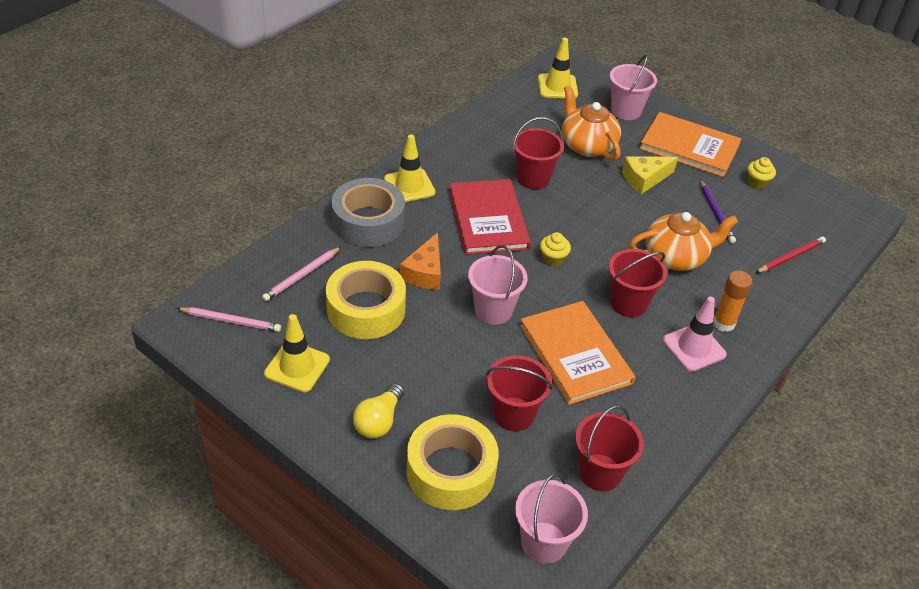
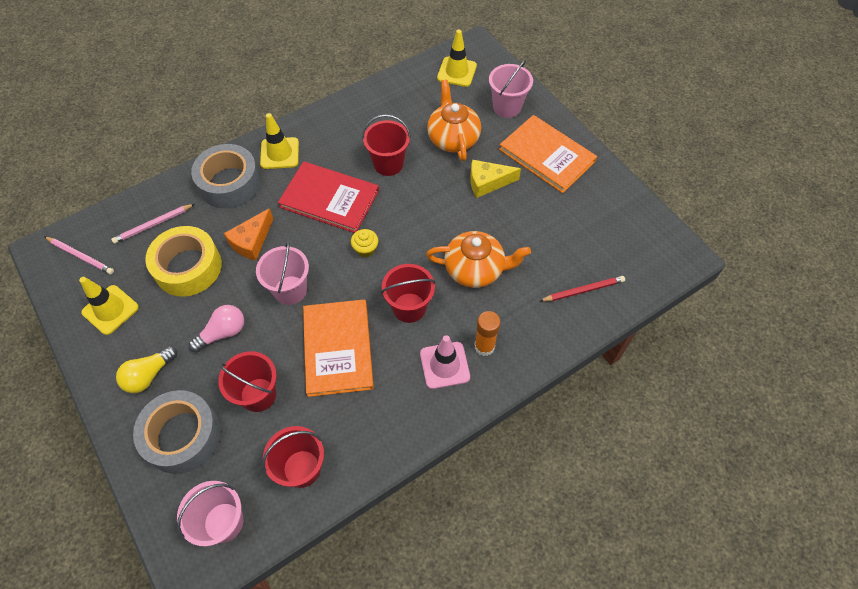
camera: 20 degrees right, 15 degrees up
yellow tape [406,414,499,510] -> grey tape [133,390,221,474]
red book [449,179,531,255] -> red book turned 75 degrees counterclockwise [278,161,379,233]
purple pencil [700,180,736,244] -> none
yellow cupcake [748,157,776,189] -> none
none -> pink light bulb [189,305,244,352]

